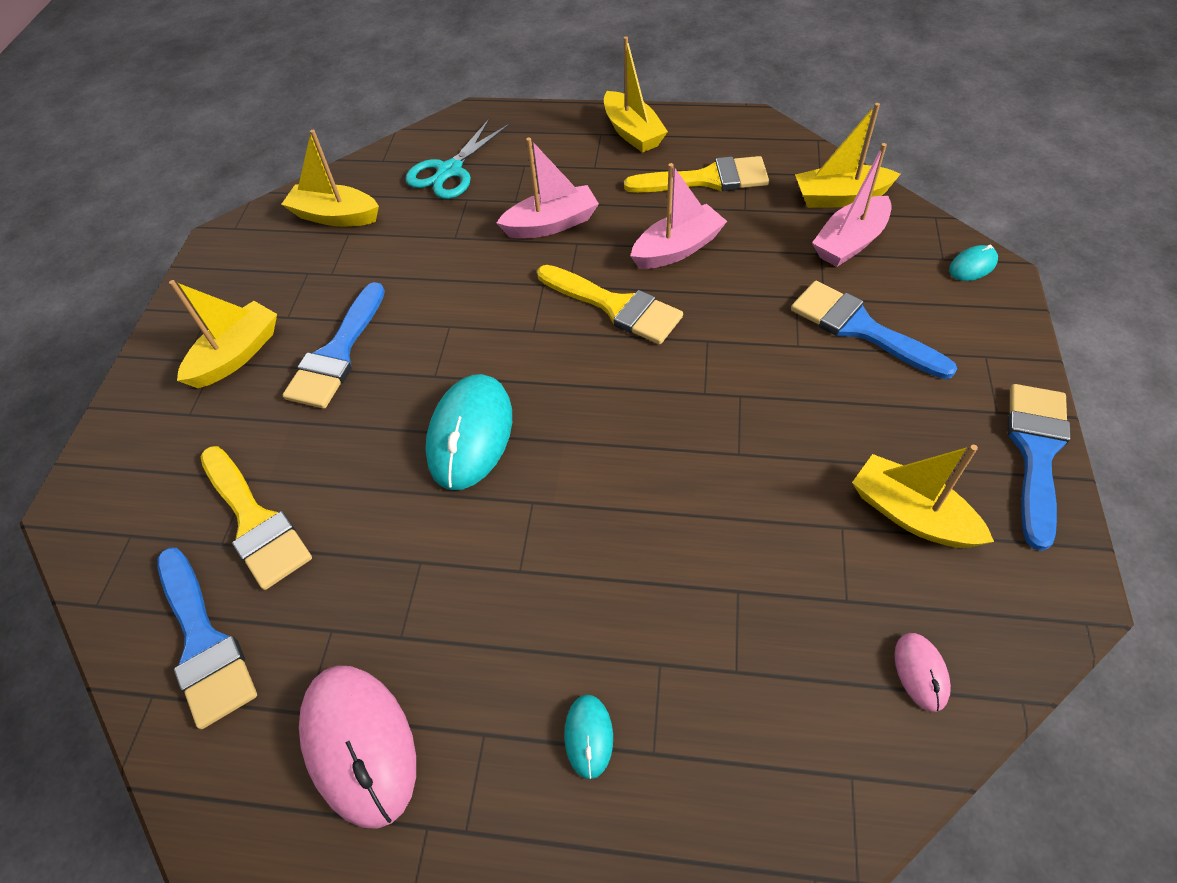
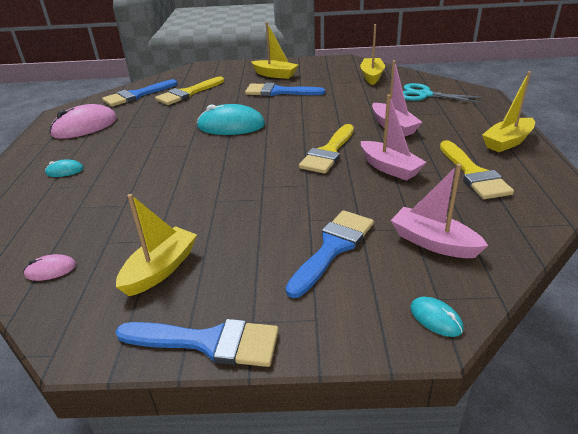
camera: 80 degrees right, 20 degrees down
yellow boat [795,103,900,208] -> none

